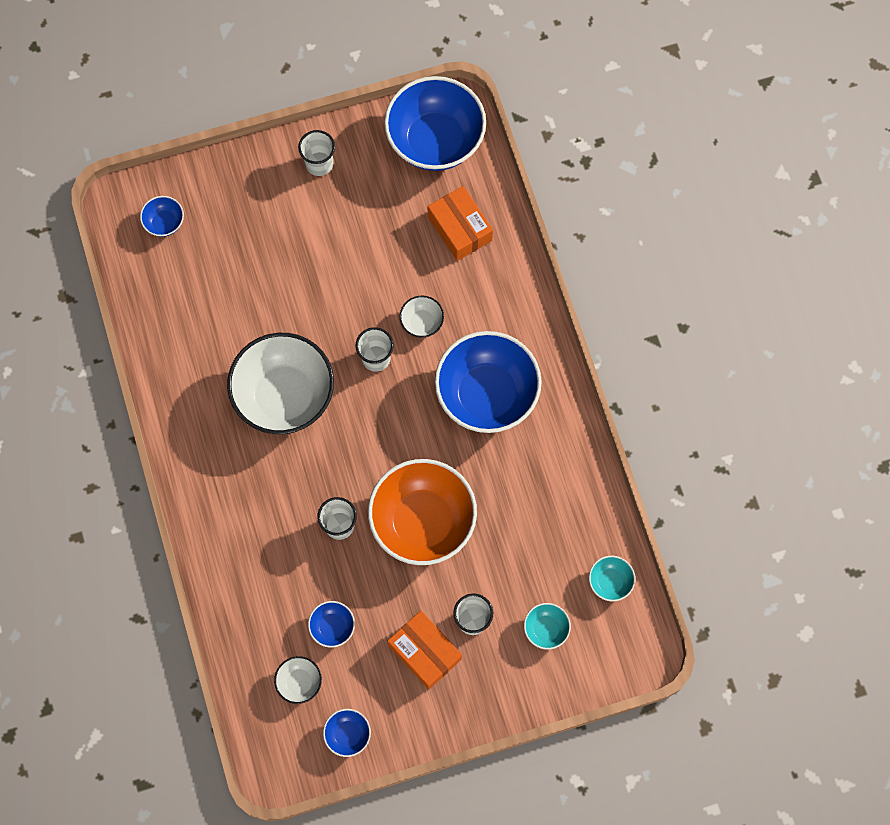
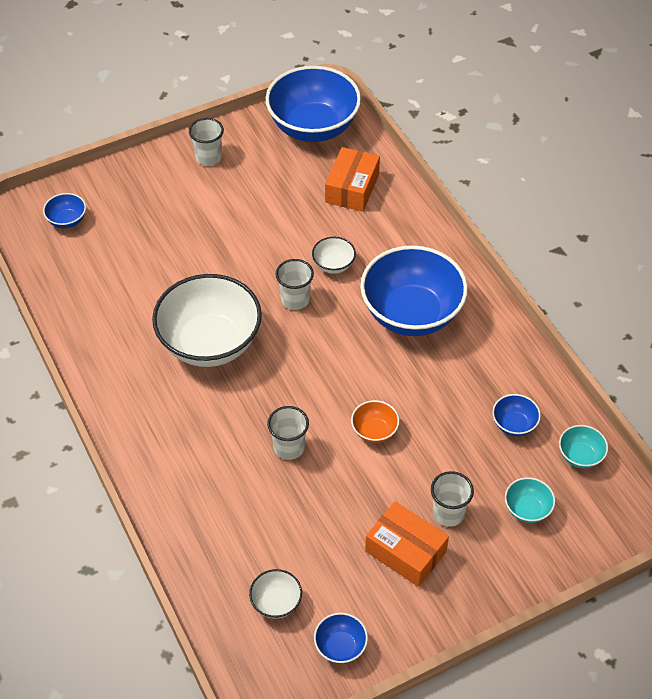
camera: 10 degrees left, 20 degrees down
blue bowl [308,601,355,648] -> blue bowl moved to [492,394,541,436]
orange bowl [368,459,477,565] -> orange bowl [351,400,399,443], size x0.43
orange box [428,186,493,261] -> orange box turned 60 degrees clockwise [325,147,380,212]

